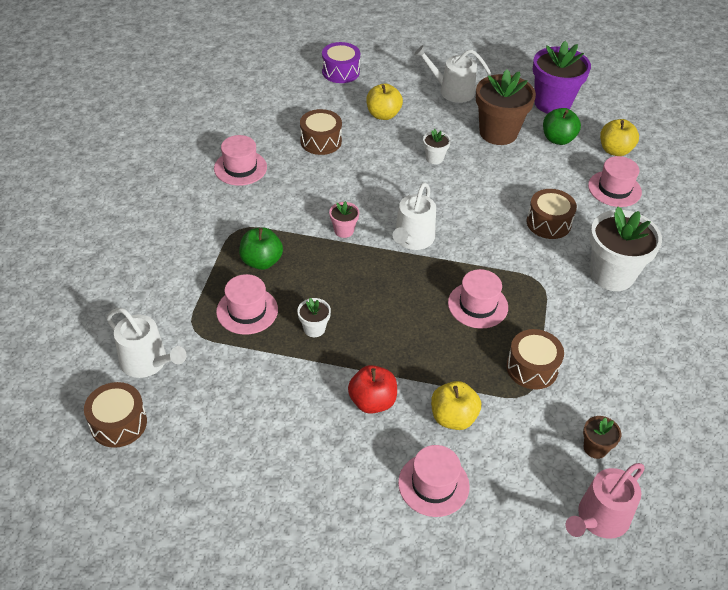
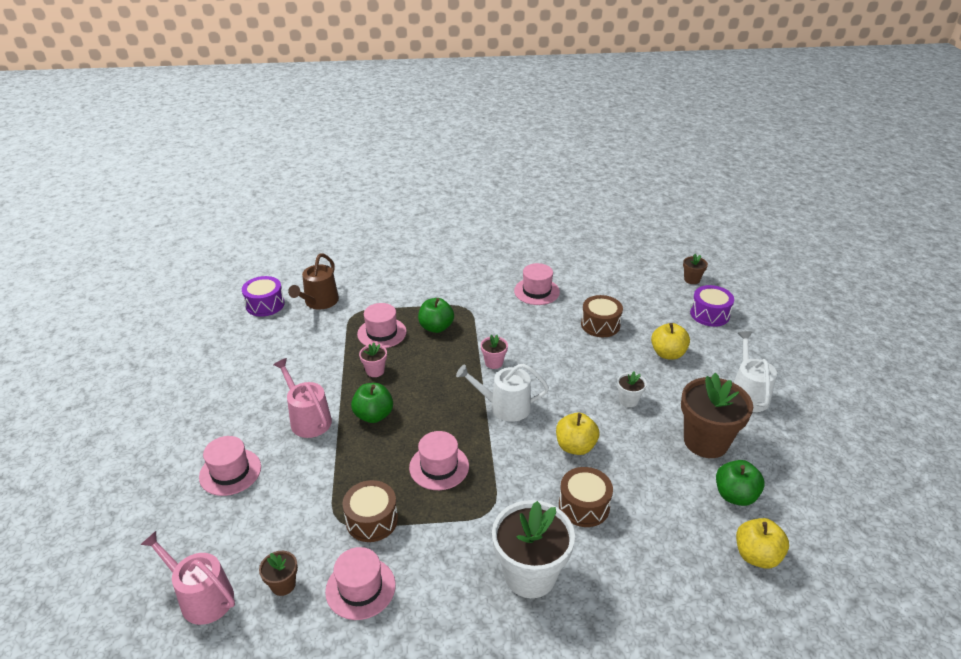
camera: 75 degrees right, 10 degrees down
brown drum [84,382,147,448] -> purple drum [242,276,285,317]
white watering can [107,308,187,378] -> brown watering can [288,254,339,309]
white flower pot [297,298,331,337] -> pink flower pot [359,343,387,377]
red apple [348,365,397,414] -> pink watering can [273,358,332,438]
yellow apple [431,381,481,430] -> yellow apple moved to [556,413,599,455]
purple flower pot [533,41,591,114] -> none
pink hat [588,156,642,207] -> pink hat moved to [325,547,396,620]
none -> green apple [351,383,393,423]
none -> brown flower pot [683,254,708,284]

